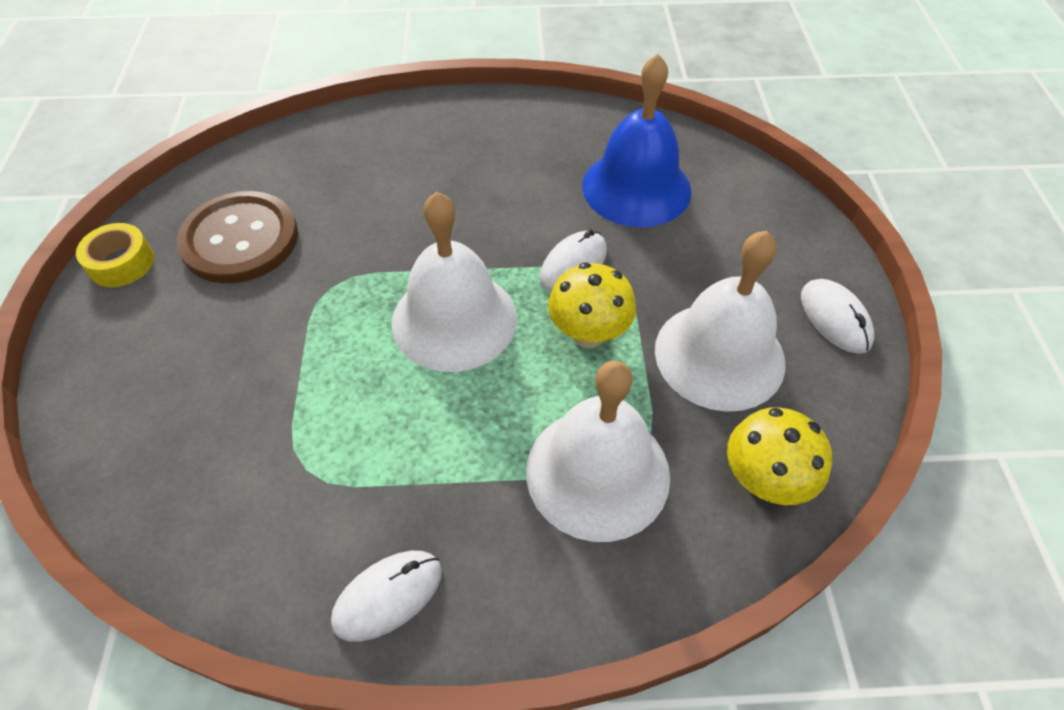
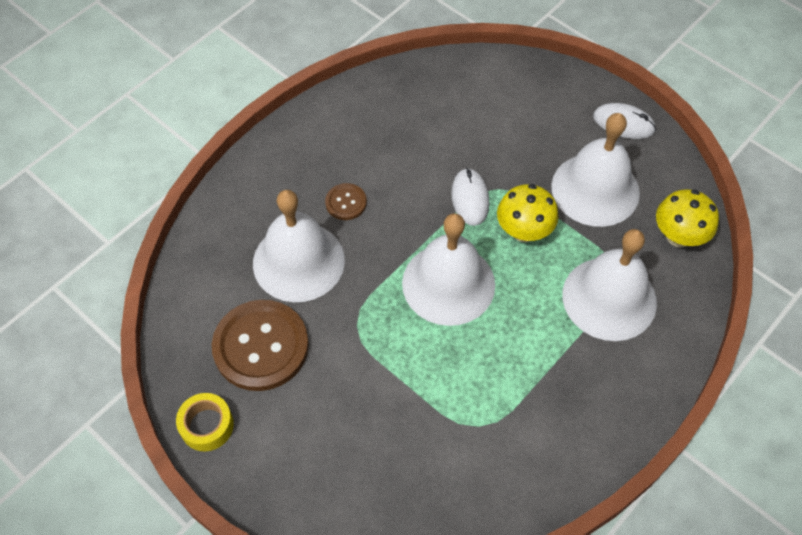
camera: 45 degrees left, 5 degrees up
white mouse [331,551,442,642] -> none
blue bell [582,54,692,227] -> none
none -> white bell [253,190,345,302]
none -> brown button [325,183,367,220]

